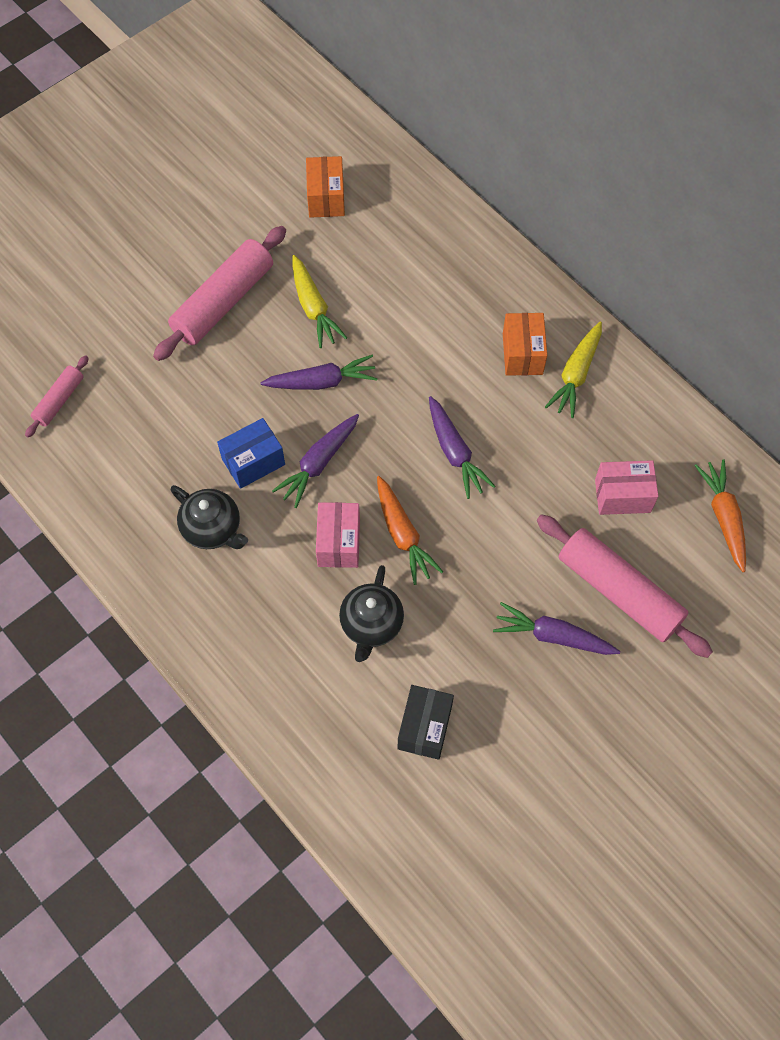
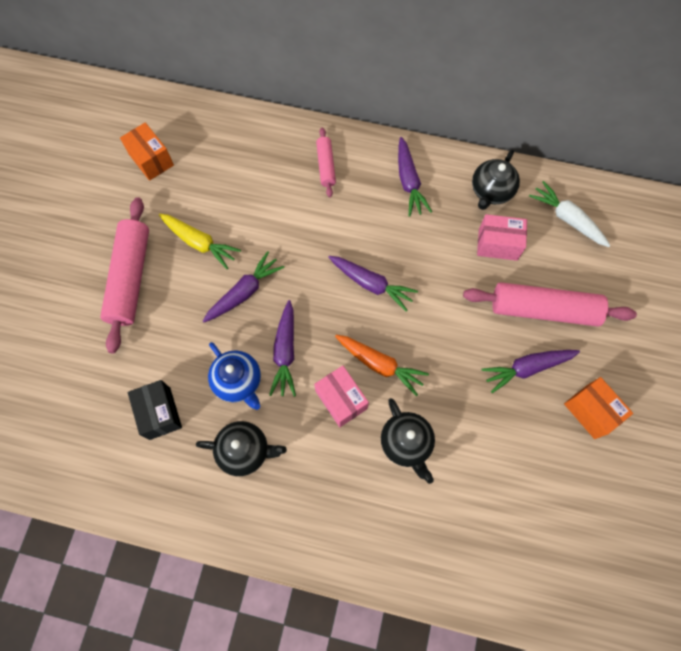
camera: 35 degrees left, 5 degrees up
pink rolling pin [25,355,89,438] -> pink rolling pin moved to [316,127,336,197]
blue box [217,418,285,489] -> blue teapot [208,342,261,410]
black box [398,685,454,760] -> black box moved to [128,380,182,440]
orange box [503,313,547,376] -> orange box moved to [564,377,633,439]
yellow carrot [545,322,602,418] -> purple carrot [398,137,432,217]
pink box [595,460,659,515] -> pink box turned 45 degrees clockwise [477,214,527,261]
orange carrot [695,459,746,572] -> white carrot [529,181,610,247]
none -> black teapot [472,150,520,210]

